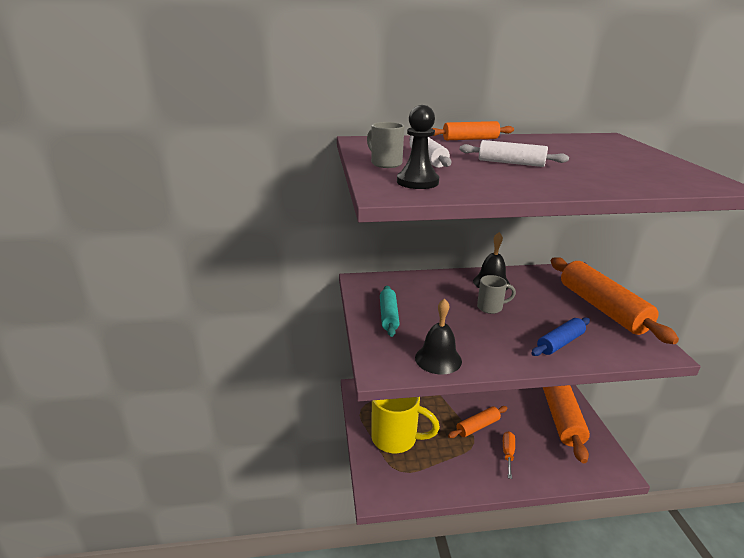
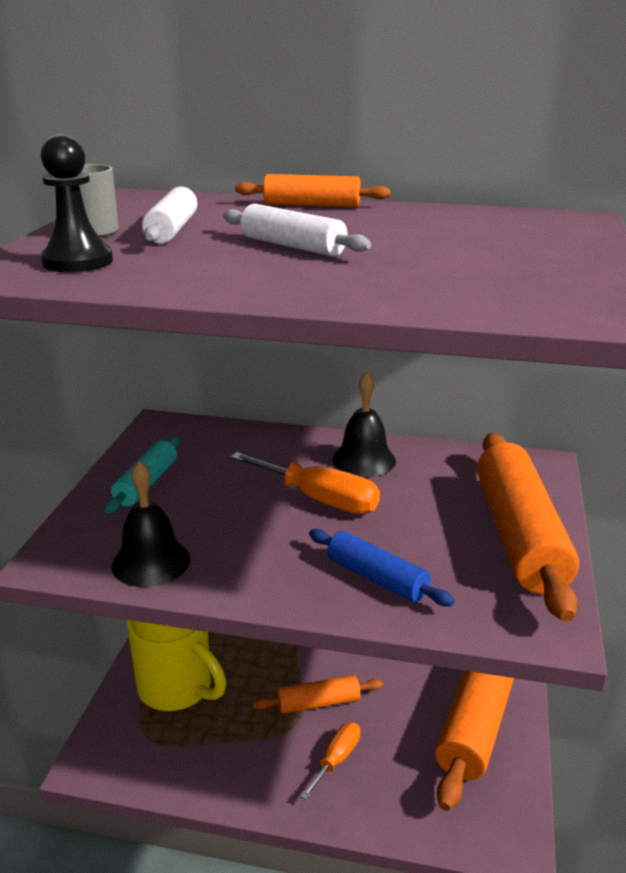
camera: 20 degrees right, 0 degrees up
grey mug [477,275,516,314] -> orange screwdriver [231,452,380,514]
blue rolling pin [531,317,590,356] -> blue rolling pin turned 60 degrees clockwise [309,529,455,606]

